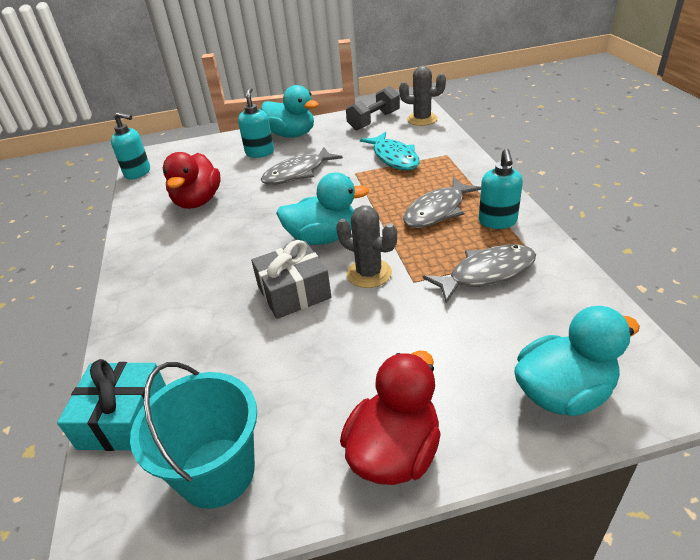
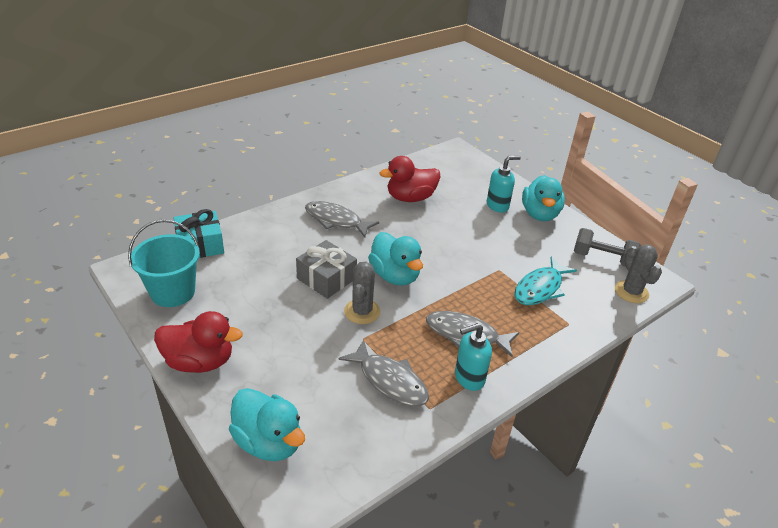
camera: 60 degrees right, 0 degrees up
turquoise soap dispenser [111,112,150,180] -> none
grey fish [261,147,343,185] -> grey fish moved to [305,201,379,238]

